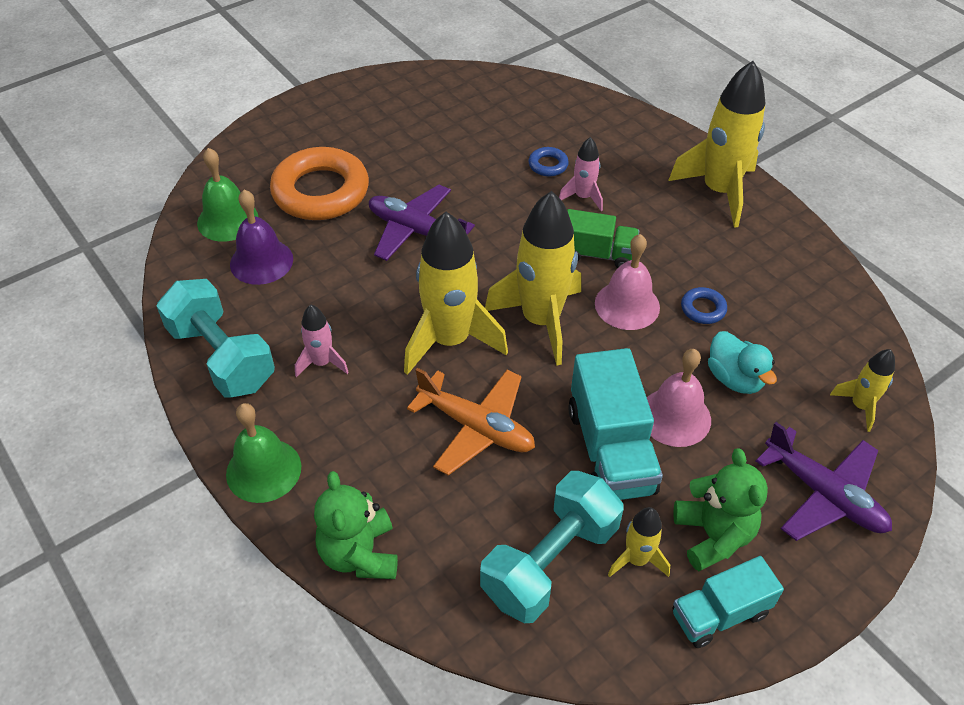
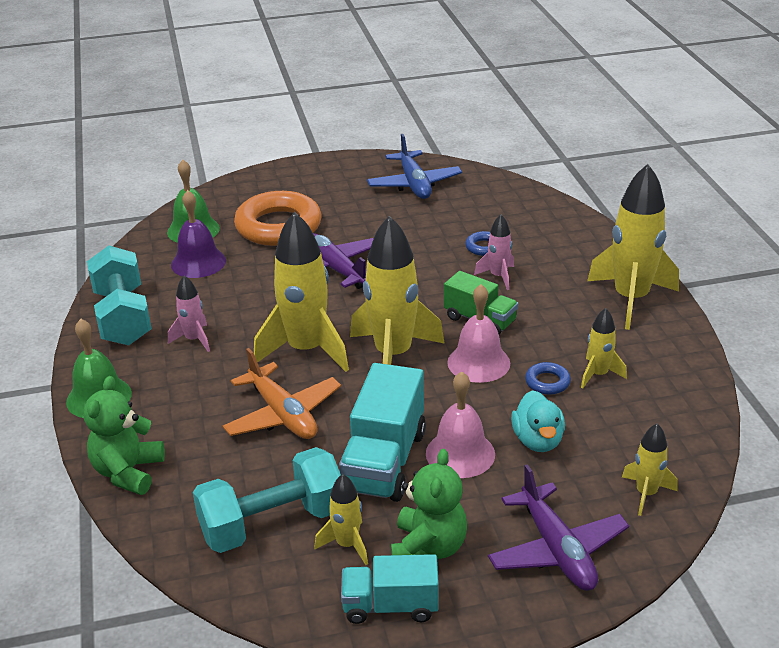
camera: 25 degrees right, 15 degrees down
none -> blue plane [367,134,462,199]
none -> yellow rocket [581,308,627,388]

